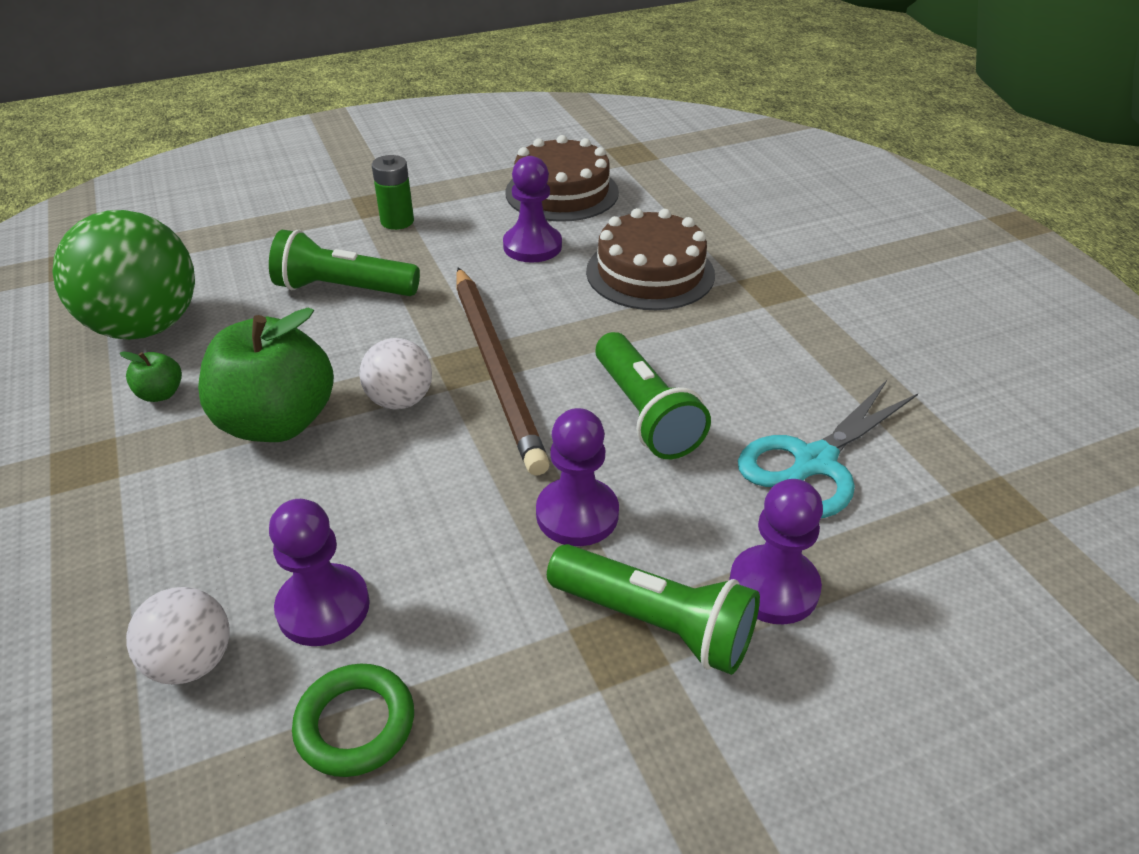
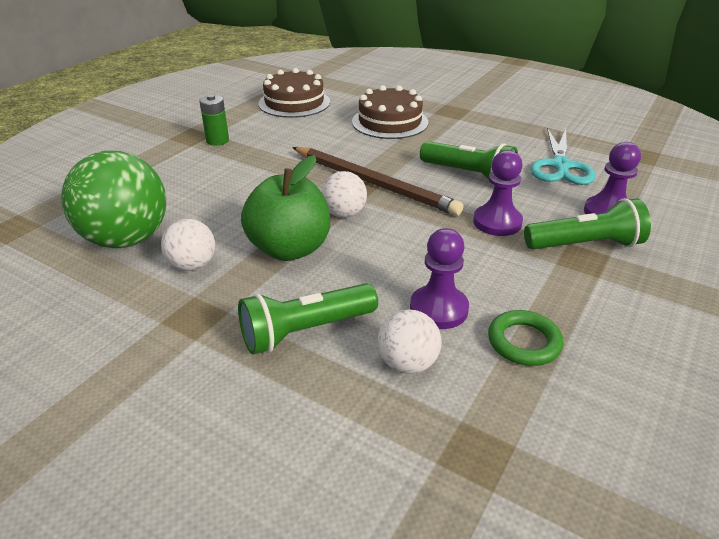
camera: 35 degrees left, 5 degrees down
green apple [120,351,182,402] -> white ball [161,219,215,271]
green flashlight [269,230,420,296] -> green flashlight moved to [238,283,378,355]
purple pawn [503,156,562,263] -> none

